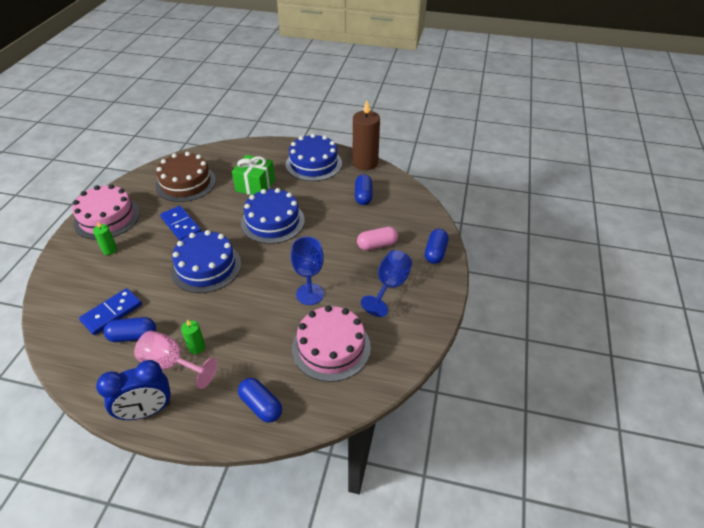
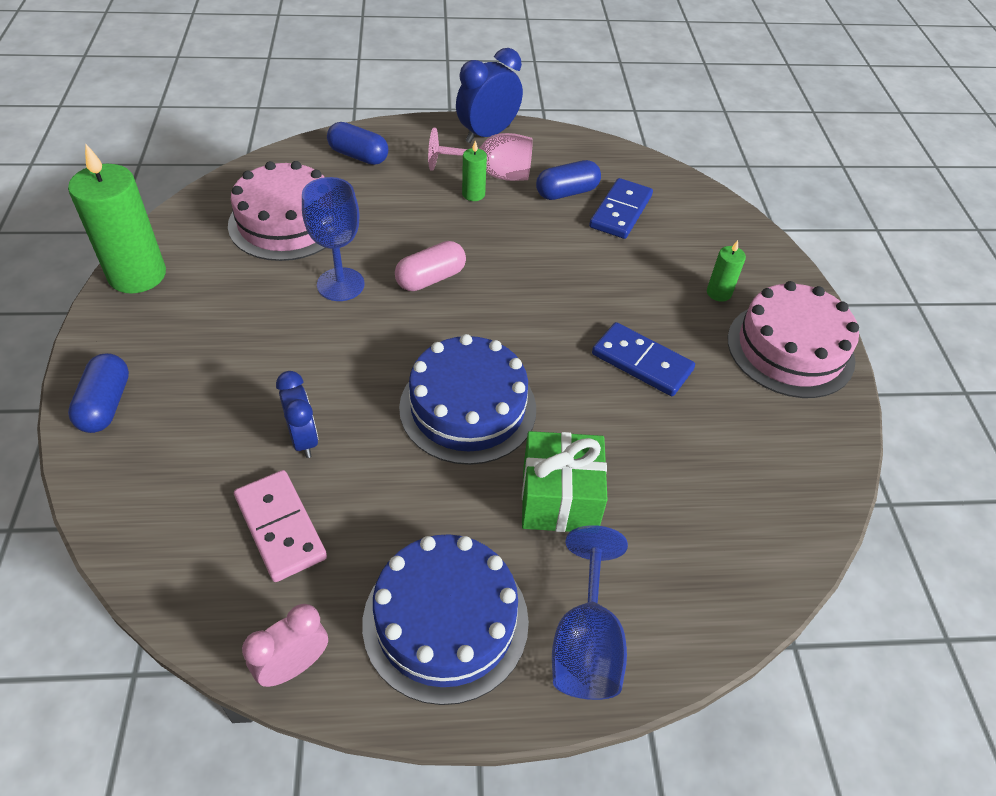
camera: 160 degrees right, 5 degrees up
brown cake [156,152,216,202] -> none
blue cake [171,230,241,293] -> none
brown candle [353,101,380,170] -> pink clock [242,604,328,687]
blue capsule [355,174,373,205] -> pink domino [234,470,327,582]
pink capsule [357,226,398,250] -> pink capsule moved to [395,241,466,291]
blue goblet [361,250,412,317] -> blue goblet moved to [552,525,628,700]
none -> green candle [68,143,166,293]
none -> blue clock [276,371,318,458]

